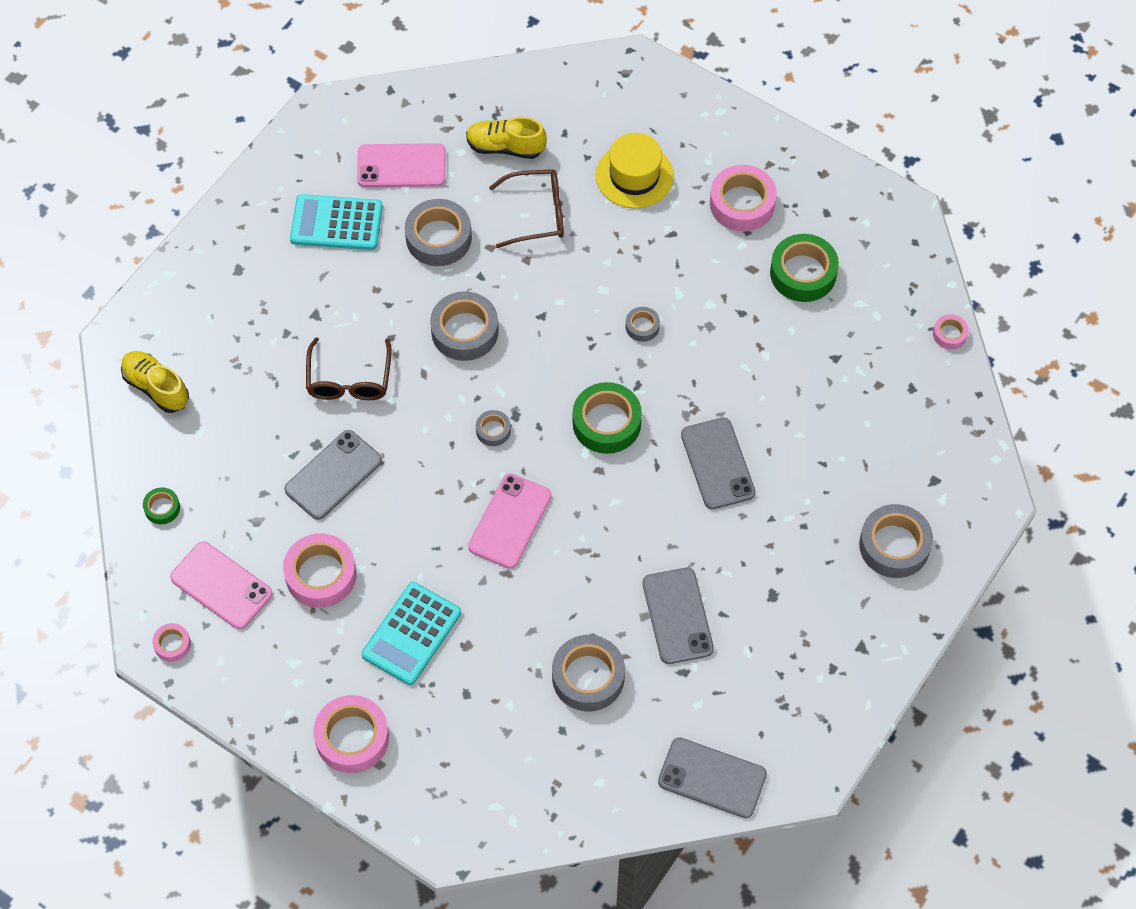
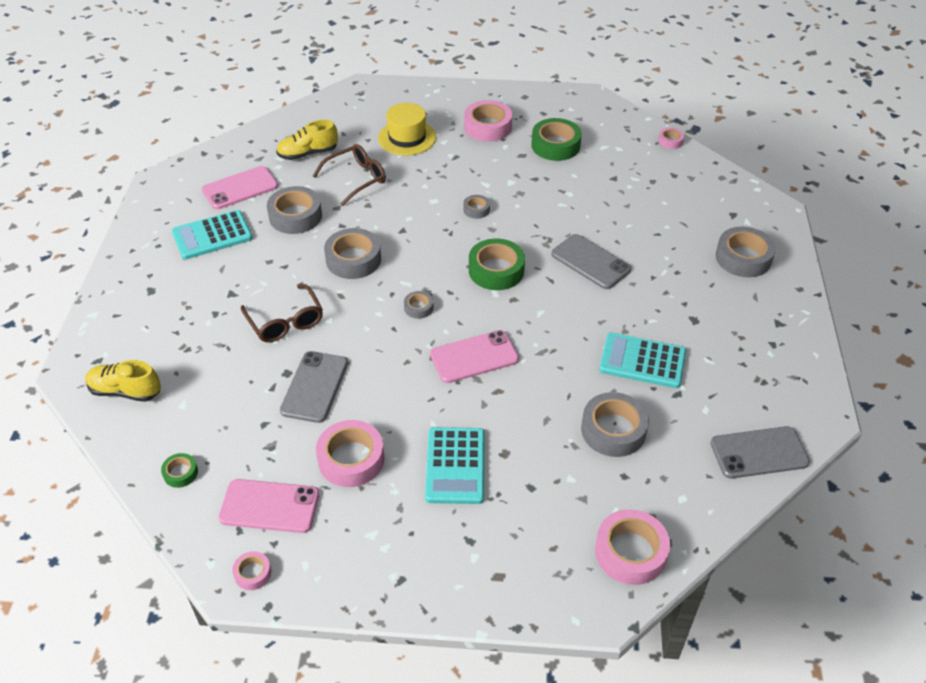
camera: 30 degrees left, 15 degrees down
pink tape [313,695,389,773] -> pink tape moved to [595,509,670,585]
pink phone [468,473,551,569] -> pink phone turned 75 degrees clockwise [430,330,519,383]
grey phone [643,568,714,664] -> turquoise calculator [599,333,686,388]

